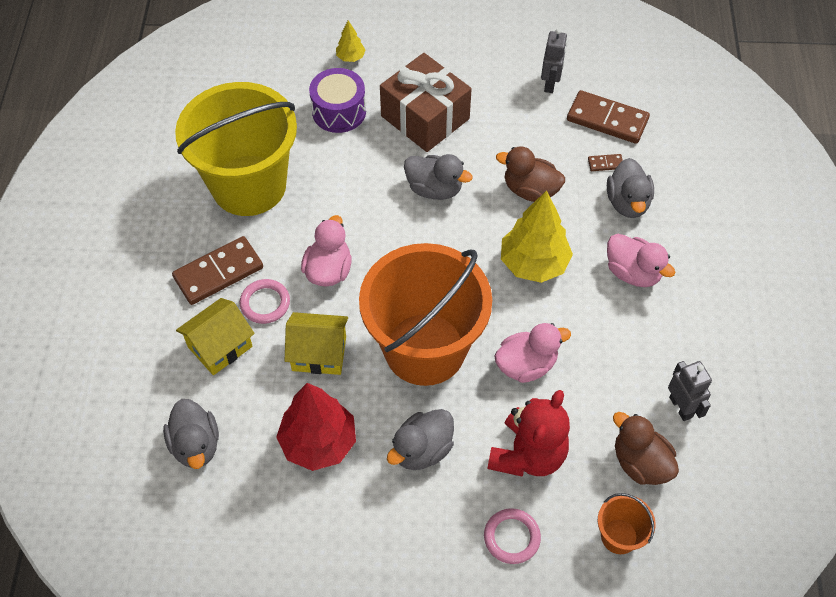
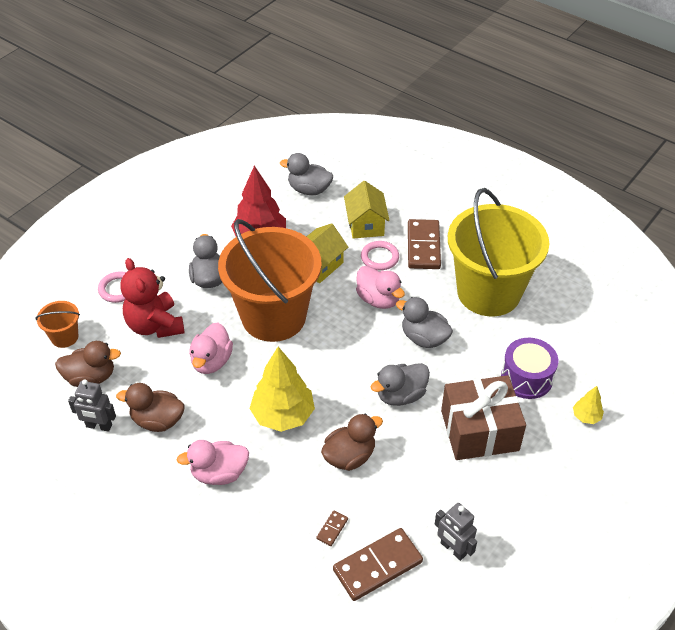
camera: 125 degrees right, 10 degrees down
grey duck [607,158,654,218] -> grey duck moved to [396,297,453,348]
none -> brown duck [116,383,185,432]

